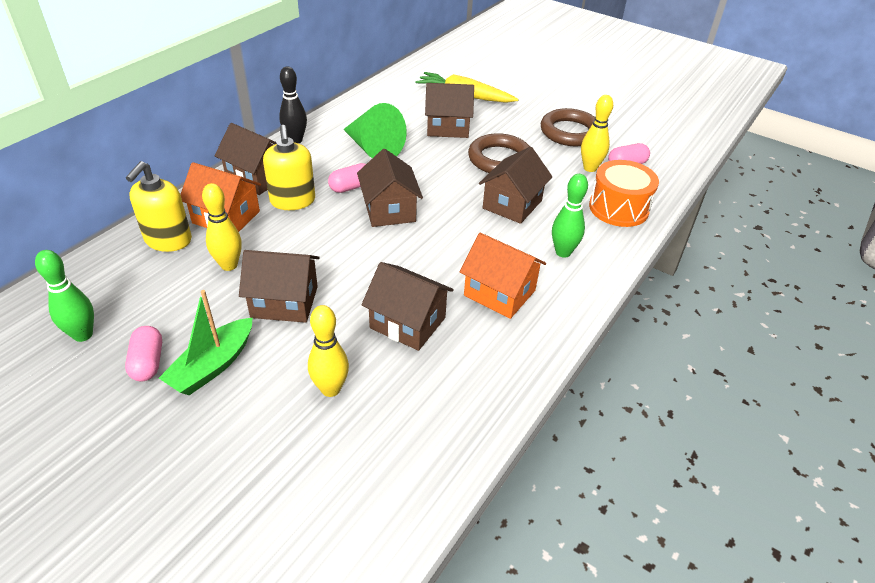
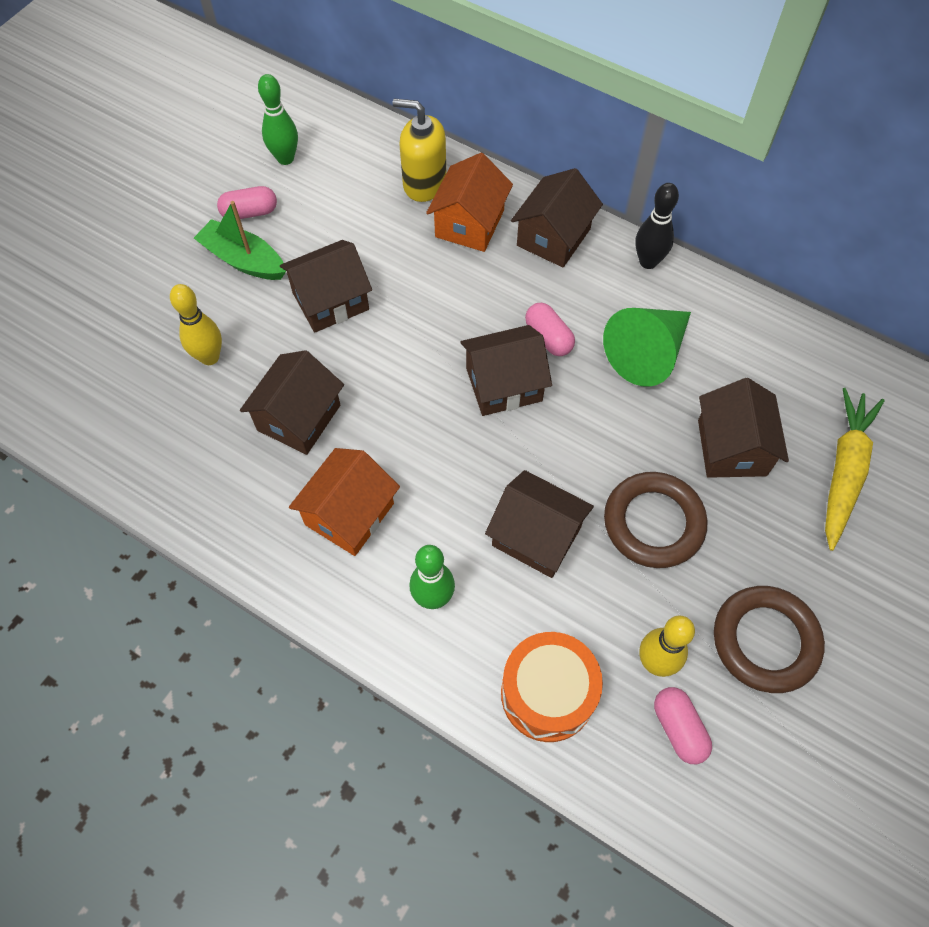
camera: 90 degrees right, 20 degrees up
yellow bowling pin [202,183,242,271] -> none
brown house [239,250,320,323] -> brown house turned 60 degrees clockwise [280,240,372,333]
yellow soap dispenser [263,125,315,210] -> none

